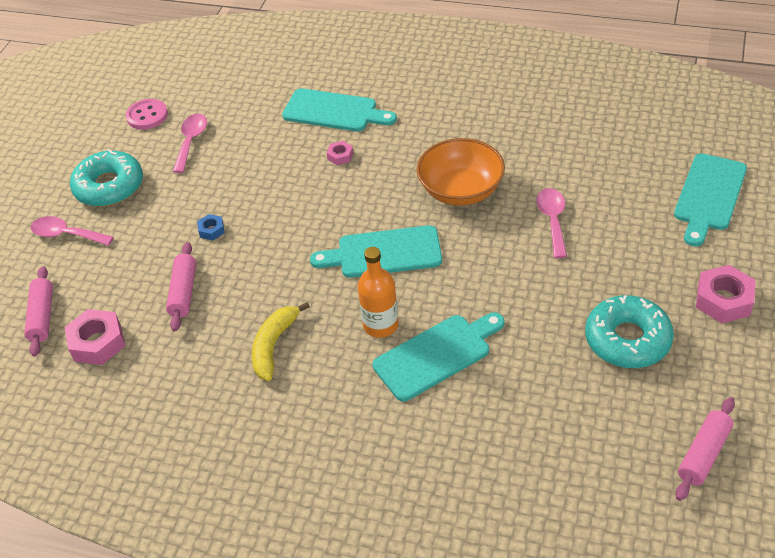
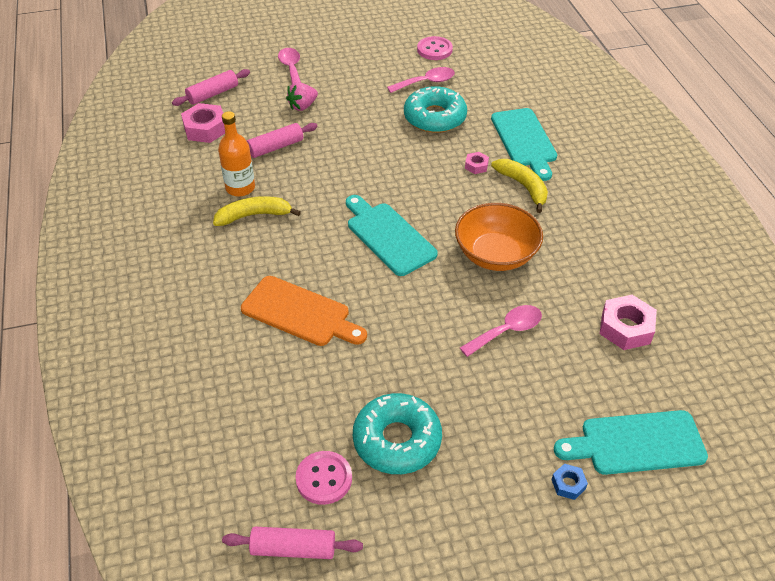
camera: 55 degrees right, 0 degrees up
turquoise donut [70,149,143,207] -> turquoise donut moved to [404,86,467,133]
blue nut [197,214,225,240] -> blue nut moved to [551,464,588,500]
orange bottle [358,247,399,338] -> orange bottle moved to [218,111,255,197]
turquoise cutting board [372,312,504,401] -> orange cutting board [241,276,367,346]
pink nut [696,265,756,323] -> pink nut moved to [600,295,657,350]
none -> pink strawberry [286,82,318,111]
none -> pink button [295,451,352,505]
none -> yellow banana [491,159,548,213]

